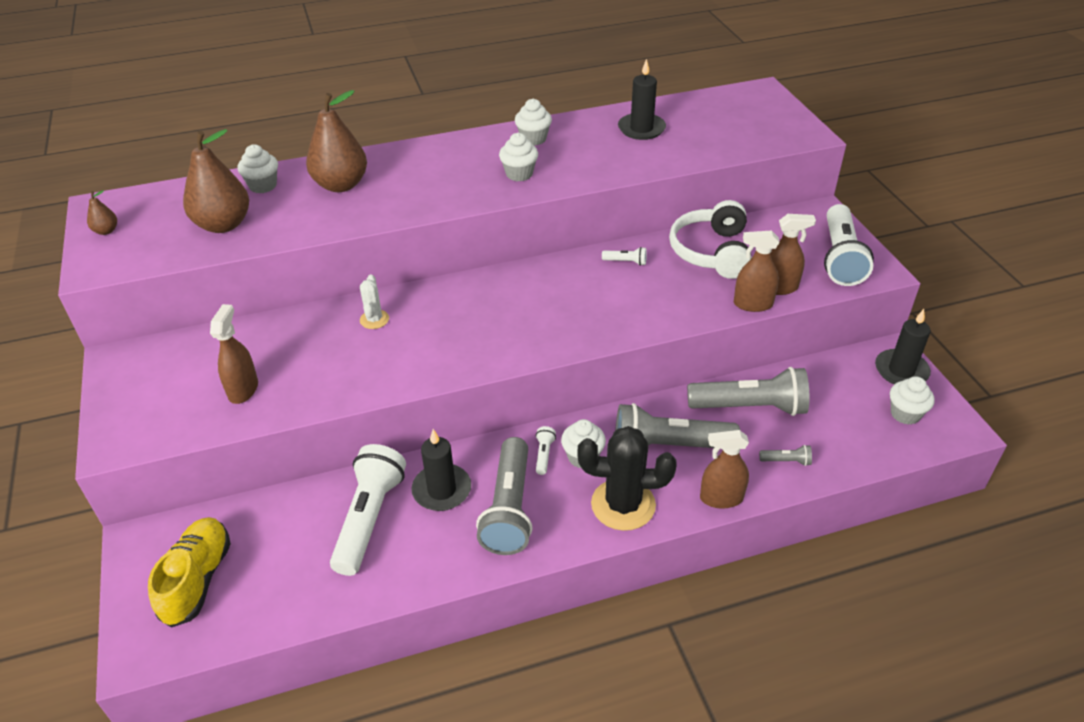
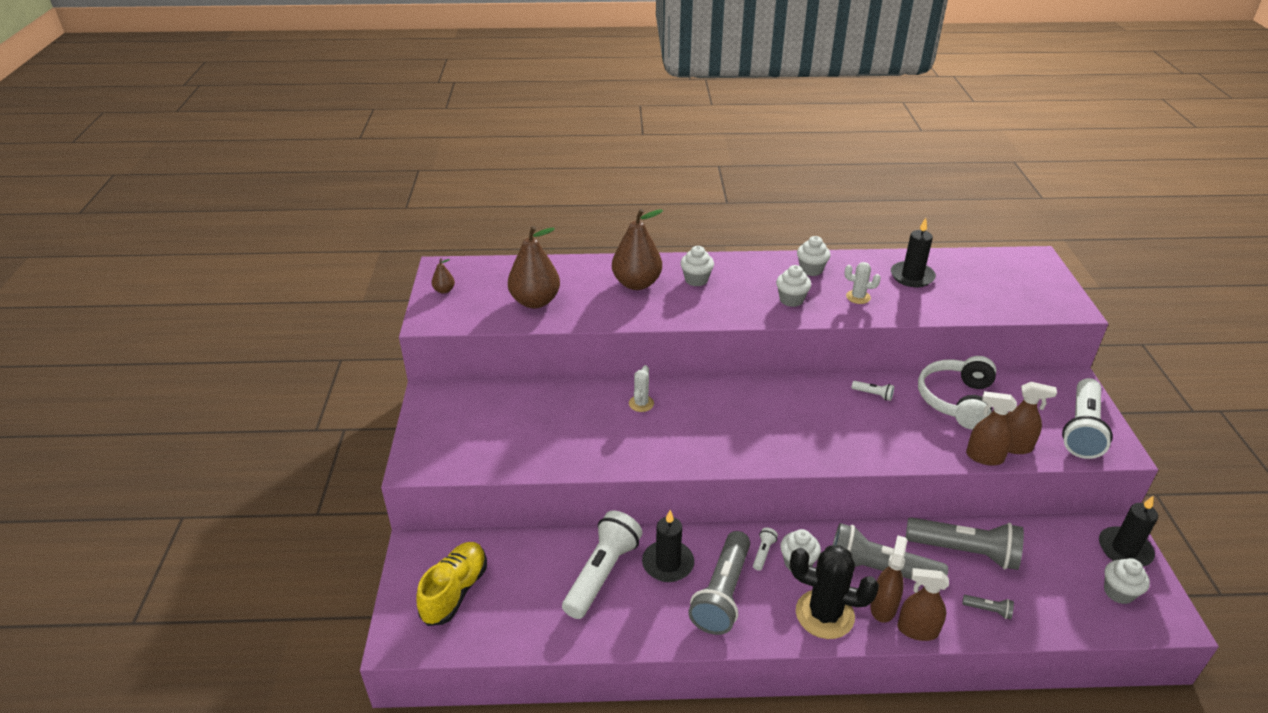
camera: 15 degrees right, 5 degrees down
brown spray bottle [210,304,258,404] -> brown spray bottle moved to [871,535,907,623]
white cupcake [238,144,278,193] -> white cupcake moved to [680,246,714,286]
none -> white cactus [844,262,881,304]

